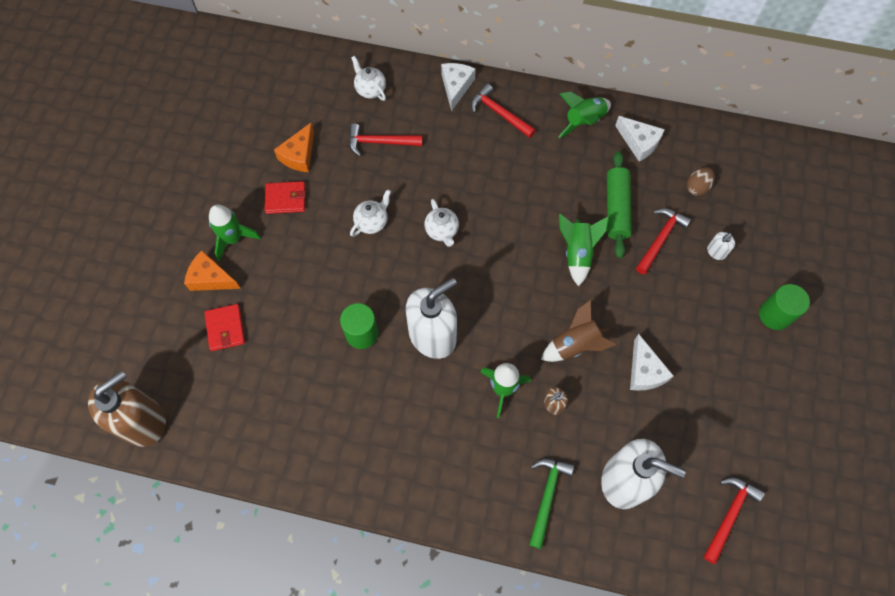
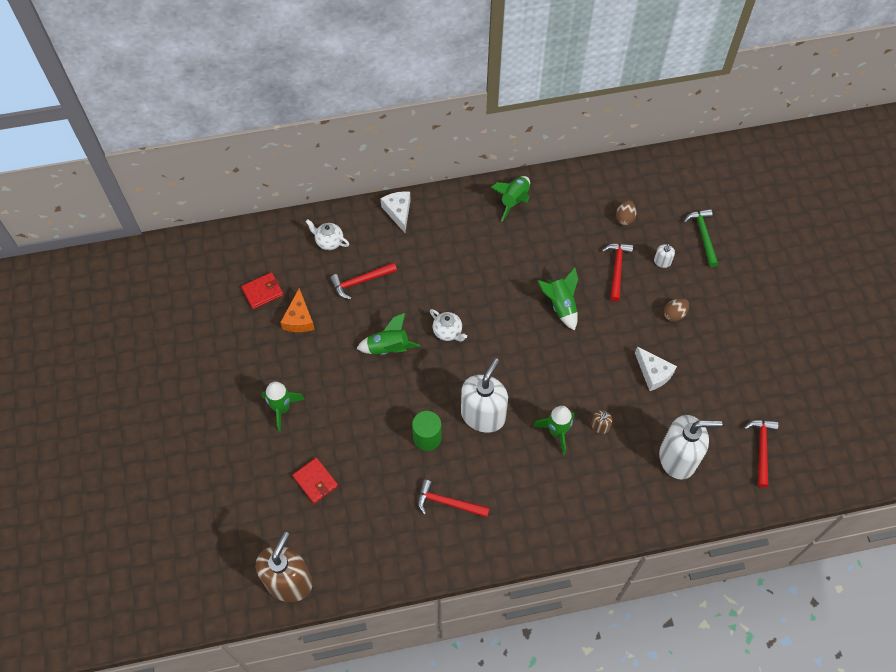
camera: 25 degrees left, 5 degrees down
orange cheese [184,250,241,291] -> none
red wallet [265,181,305,214] -> red wallet moved to [241,272,283,309]
white teapot [350,189,391,237] -> green rocket [356,313,420,355]
red hammer [471,84,536,138] -> red hammer moved to [418,479,490,517]
green hammer [529,458,574,549] -> green hammer moved to [683,209,718,267]
brown rocket [541,300,616,362] -> none
green rolling pin [607,151,632,258] -> none
white cheese [615,116,665,162] -> none
green cylinder [759,284,810,330] -> none
none -> brown egg [664,298,689,322]

